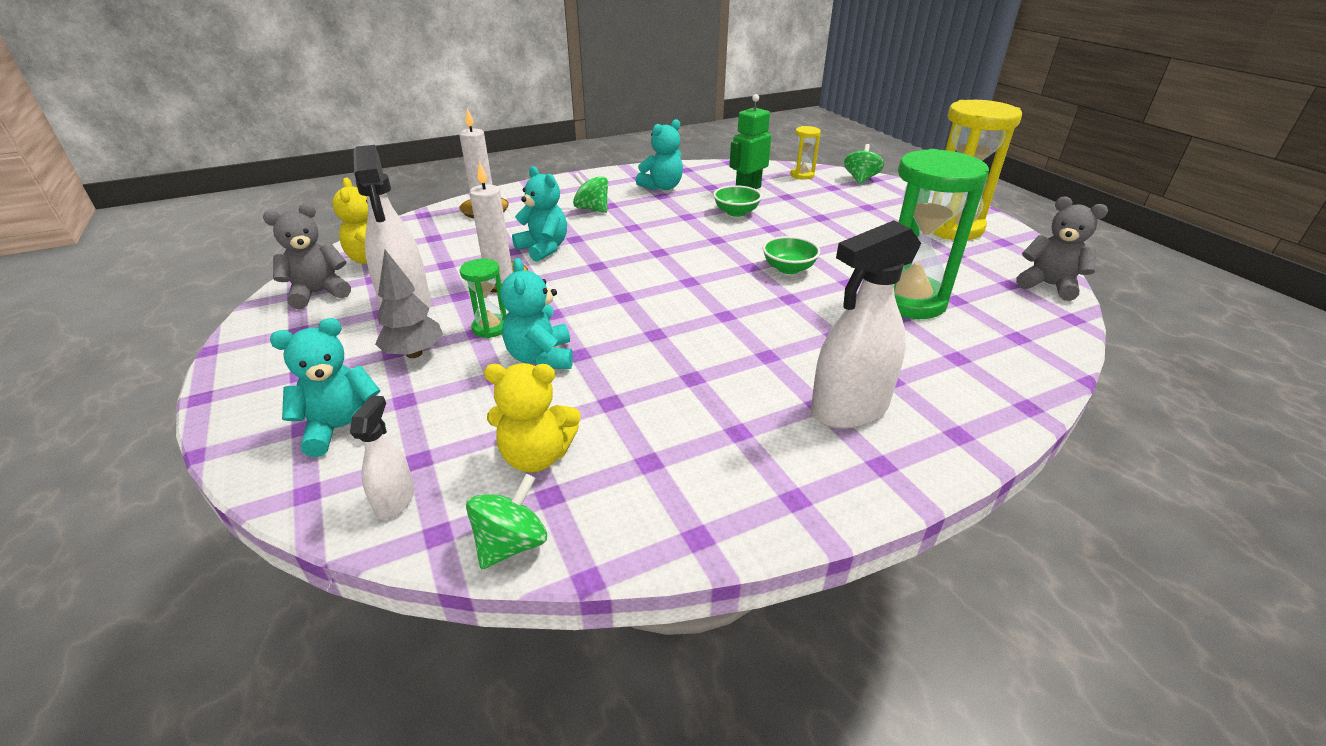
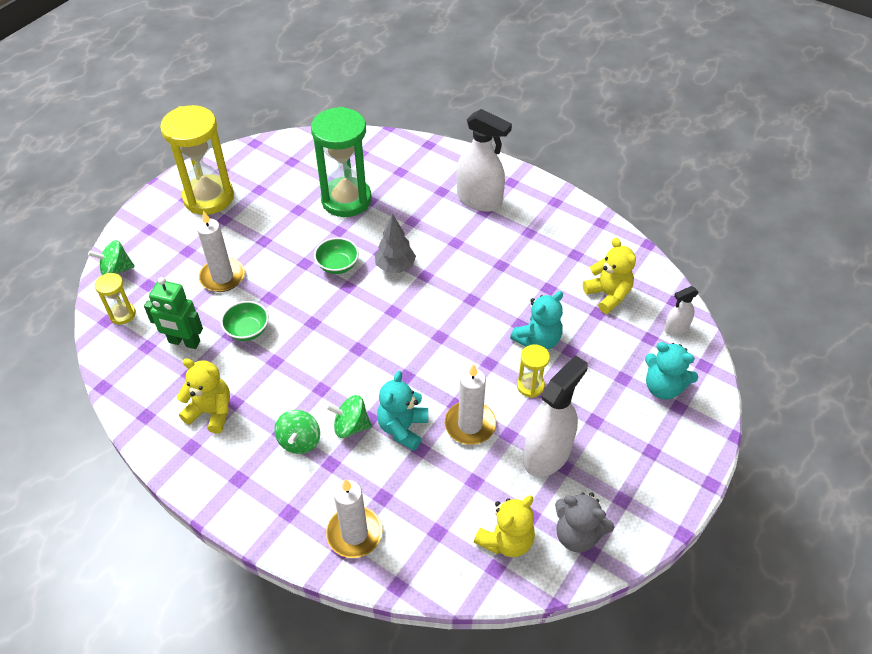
camera: 120 degrees left, 15 degrees up
grey tree [375,250,443,358] -> grey tree moved to [375,214,416,273]
green hourglass [460,259,507,338] -> yellow hourglass [517,344,550,398]
green spinning top [466,474,547,569] -> green spinning top moved to [326,395,372,438]
turquoise teddy bear [636,119,683,190] -> yellow teddy bear [177,358,230,434]
grey teddy bear [1017,197,1108,301] -> none
none -> white candle [197,211,245,292]

